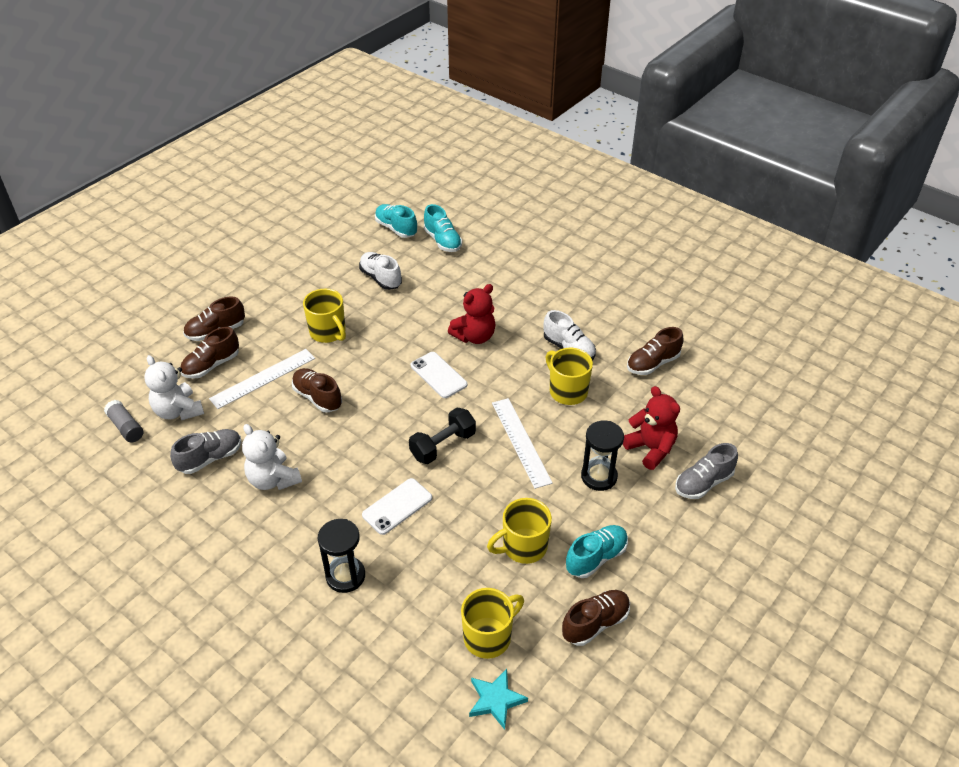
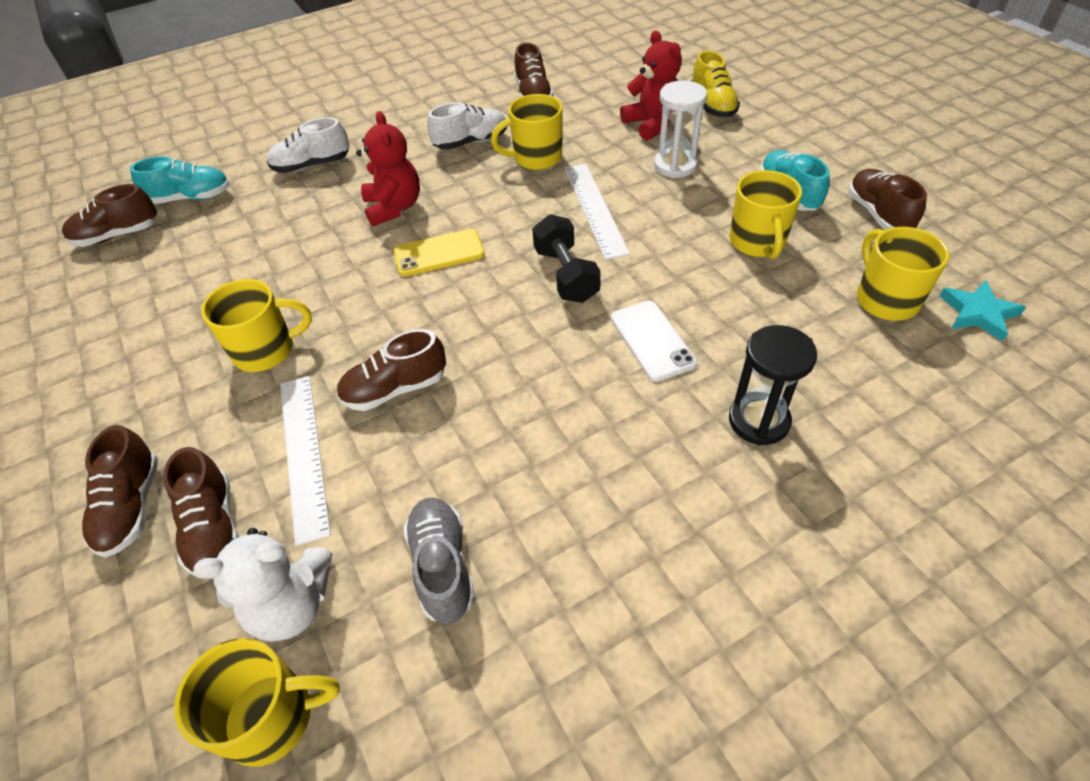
camera: 65 degrees left, 5 degrees up
grey glue stick [104,400,143,443] -> yellow mug [174,638,340,767]
white teddy bear [242,424,302,490] -> none
white shoe [359,252,402,290] -> white shoe moved to [267,117,349,173]
turquoise shoe [375,204,417,238] -> brown shoe [62,184,157,247]
white phone [411,352,467,398] -> yellow phone [393,229,485,277]
white ruler [492,398,553,489] -> white ruler turned 75 degrees clockwise [564,164,630,260]
black hourglass [581,421,624,491] -> white hourglass [654,81,707,178]
red teddy bear [623,386,680,470] -> red teddy bear turned 75 degrees clockwise [620,31,682,141]
grey shoe [675,443,738,499] -> yellow shoe [692,50,740,117]

